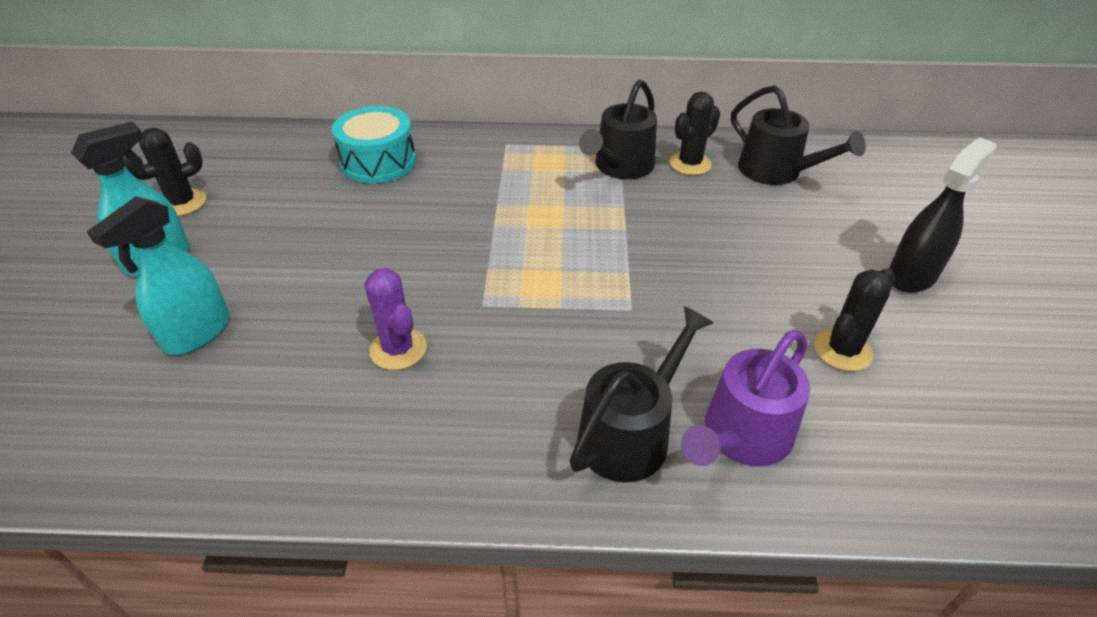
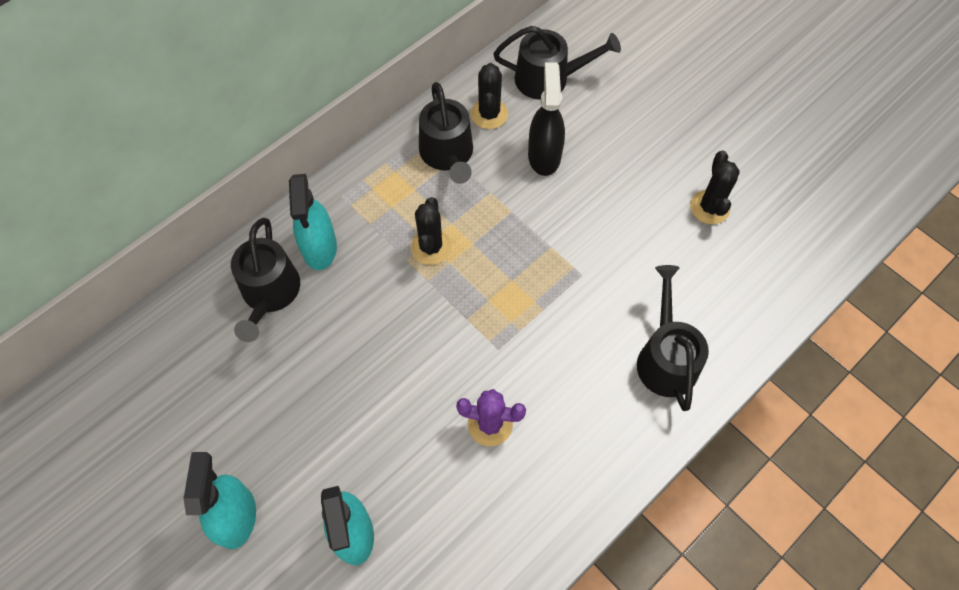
camera: 45 degrees left, 20 degrees up
black cactus [122,128,206,216] -> black cactus moved to [411,197,452,265]
turquoise drum [332,106,416,183] -> black watering can [231,218,300,342]
purple watering can [681,329,810,466] -> none
black spray bottle [889,137,997,293] -> black spray bottle moved to [528,62,565,176]
none -> turquoise spray bottle [289,174,337,270]

